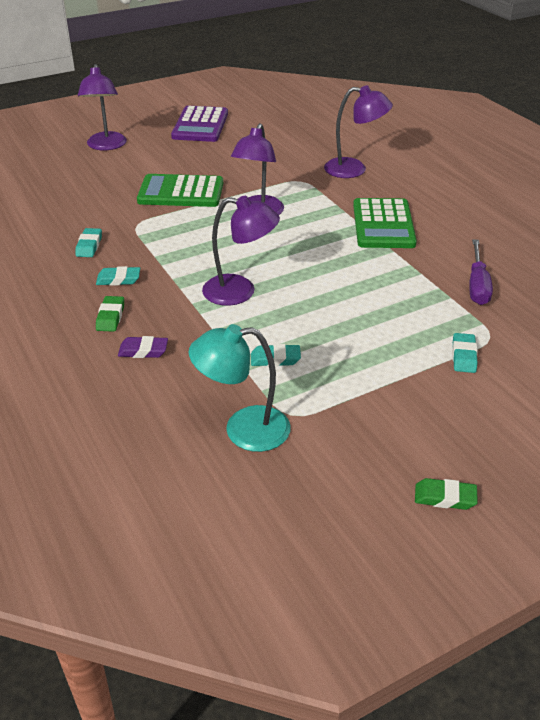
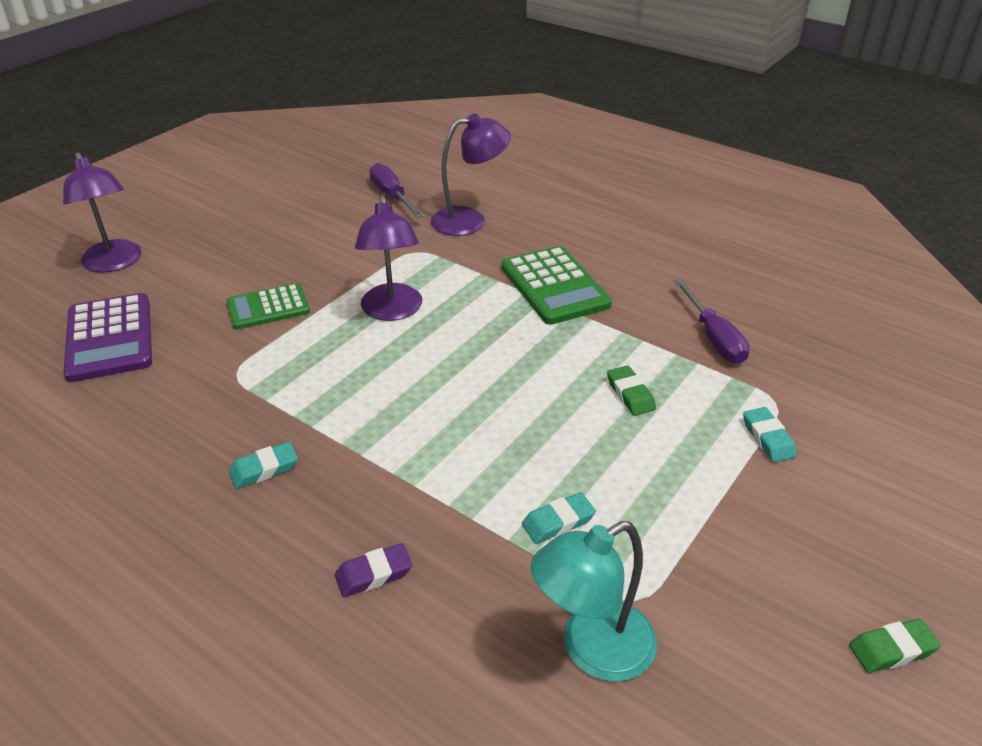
camera: 25 degrees left, 0 degrees up
turquoise eraser [75,228,102,257] -> none
green eraser [96,296,124,332] -> green eraser moved to [607,365,656,416]
green calculator [137,174,223,207] -> green calculator [226,283,310,329], size x0.66
purple calculator [171,106,228,142] -> purple calculator moved to [63,293,152,382]
purple lamp [202,196,280,306] -> none
none -> purple screwdriver [369,163,423,218]

